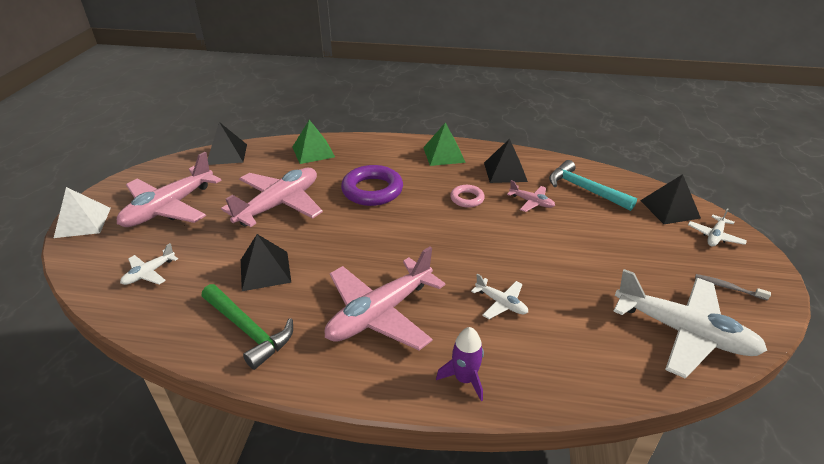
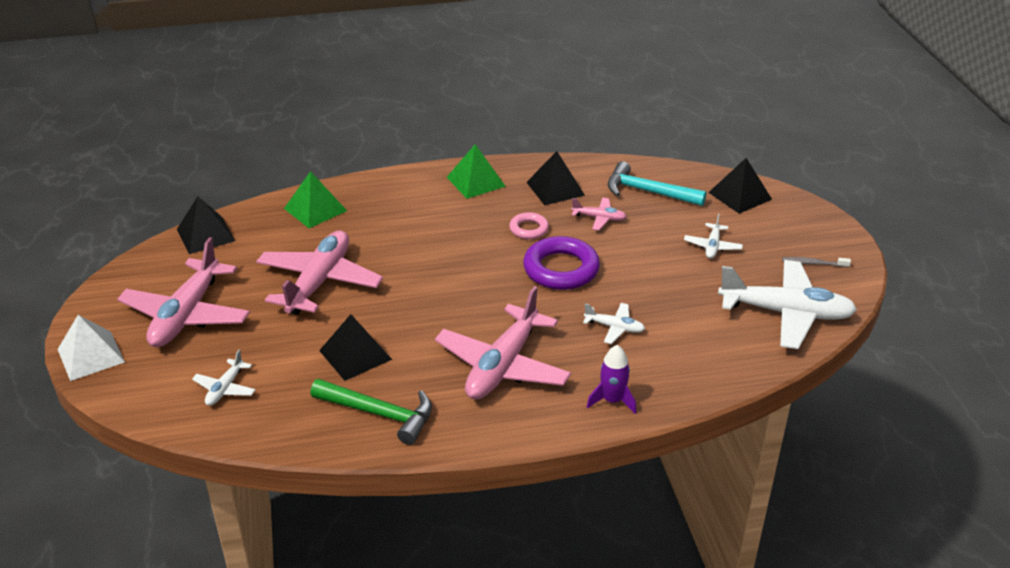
camera: 20 degrees left, 0 degrees up
purple ring [341,165,403,206] -> purple ring moved to [523,236,600,290]
white plane [688,208,747,246] -> white plane moved to [684,214,743,258]

